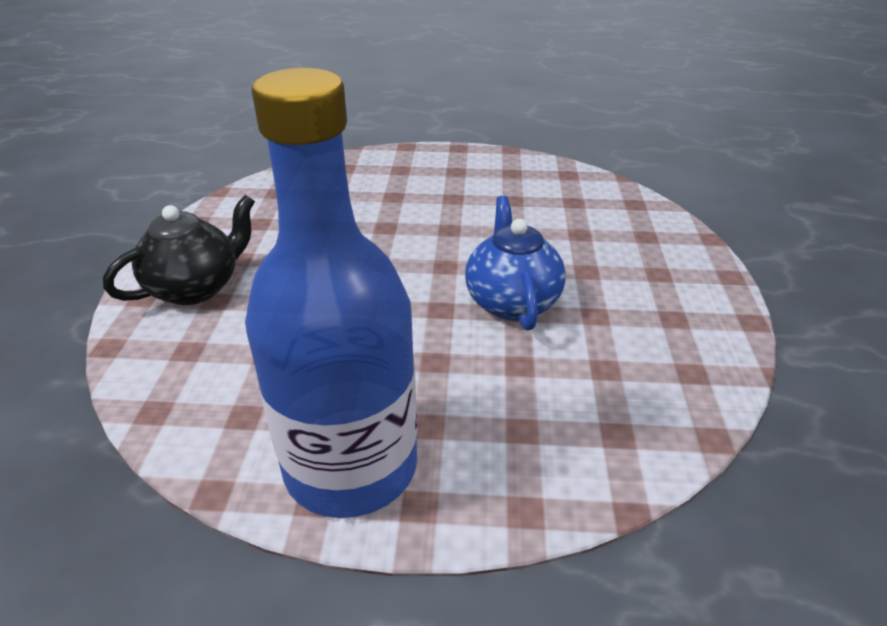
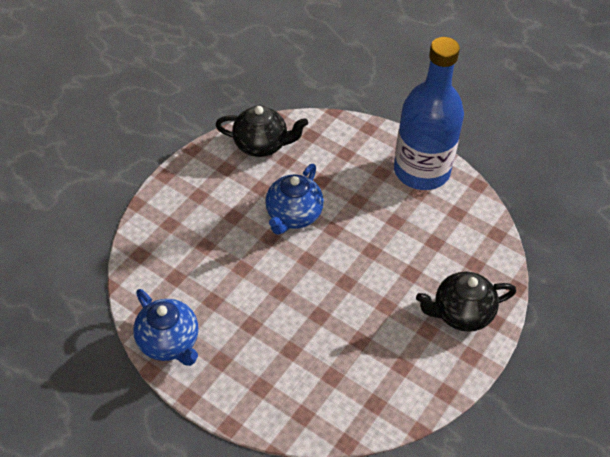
camera: 150 degrees left, 15 degrees up
none -> blue teapot [133,289,198,366]
none -> black teapot [215,105,308,157]

